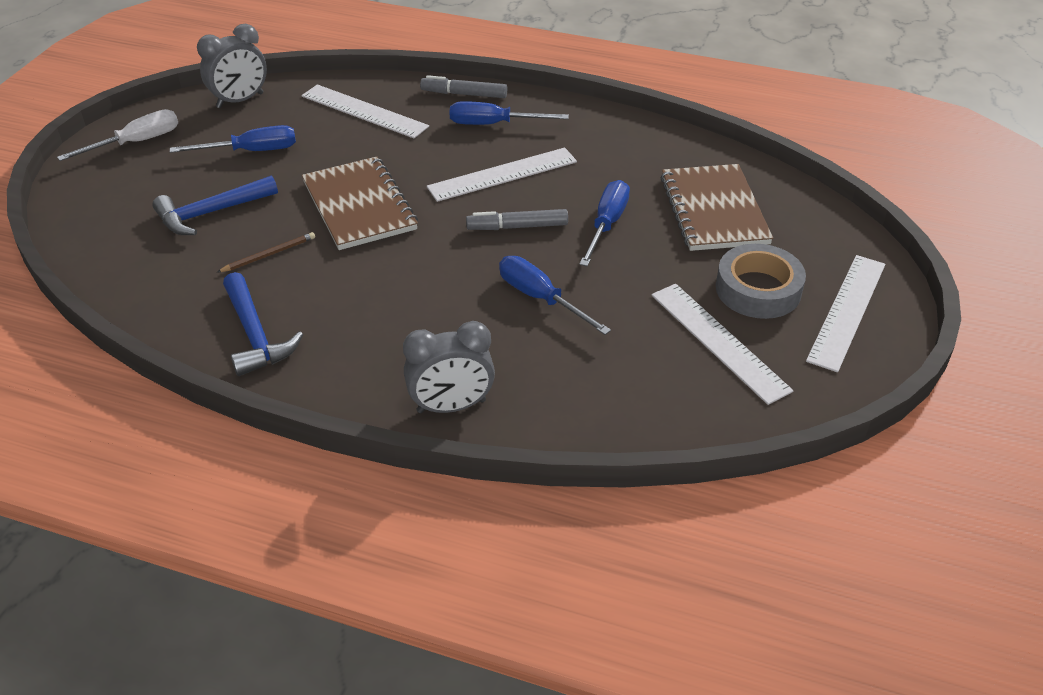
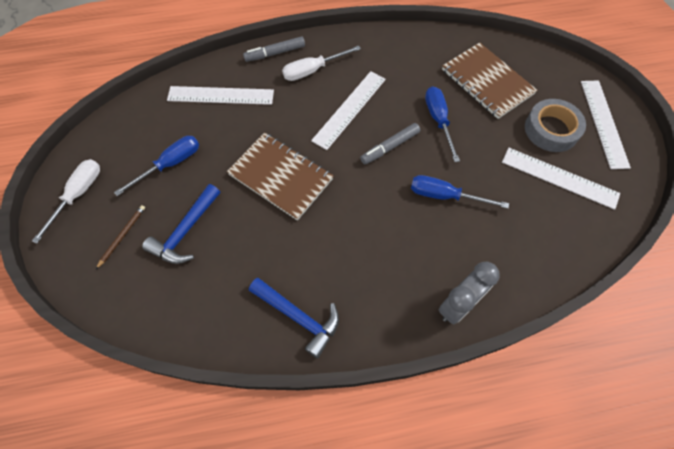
camera: 30 degrees left, 20 degrees up
grey clock [197,24,267,108] -> none
brown pencil [217,232,315,272] -> brown pencil moved to [96,205,145,269]
blue screwdriver [450,101,569,125] -> white screwdriver [282,46,361,81]

